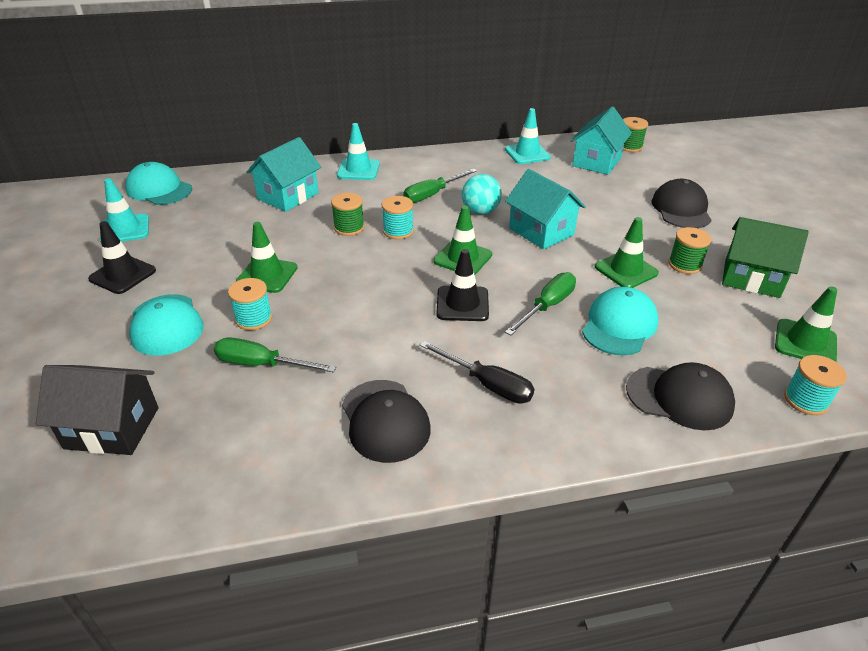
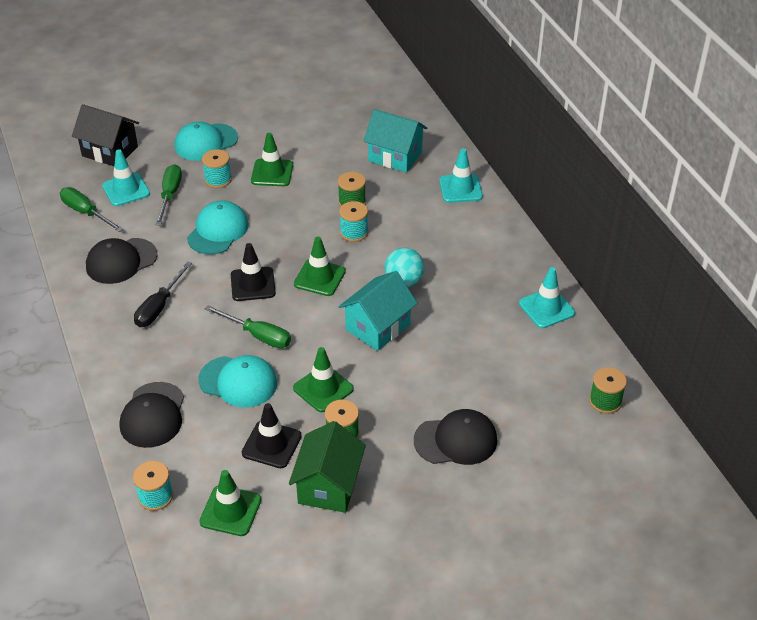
camera: 80 degrees right, 5 degrees up
black house [36,365,159,455] -> black house turned 60 degrees counterclockwise [72,104,139,166]
black traffic cone [88,221,156,294] -> black traffic cone moved to [242,403,302,468]
turquoise traffic cone [100,178,149,242] -> turquoise traffic cone moved to [102,149,150,206]
turquoise cap [125,162,192,205] -> turquoise cap moved to [187,200,249,254]
green screwdriver [403,169,477,203] -> green screwdriver moved to [60,187,123,232]
turquoise house [571,106,632,175] -> none

